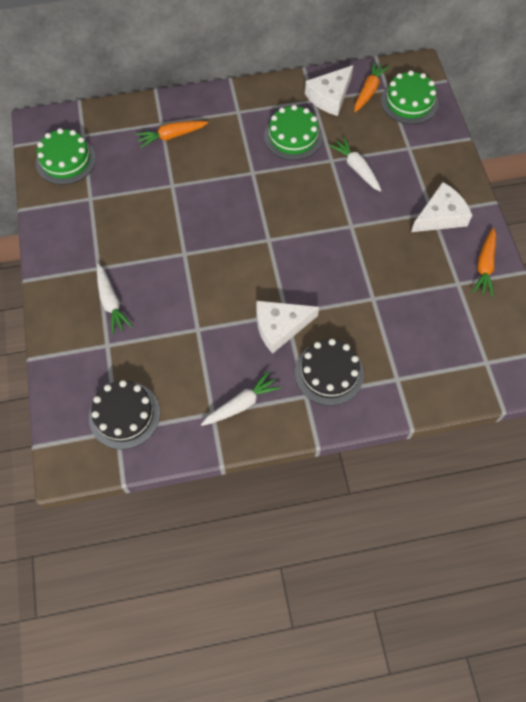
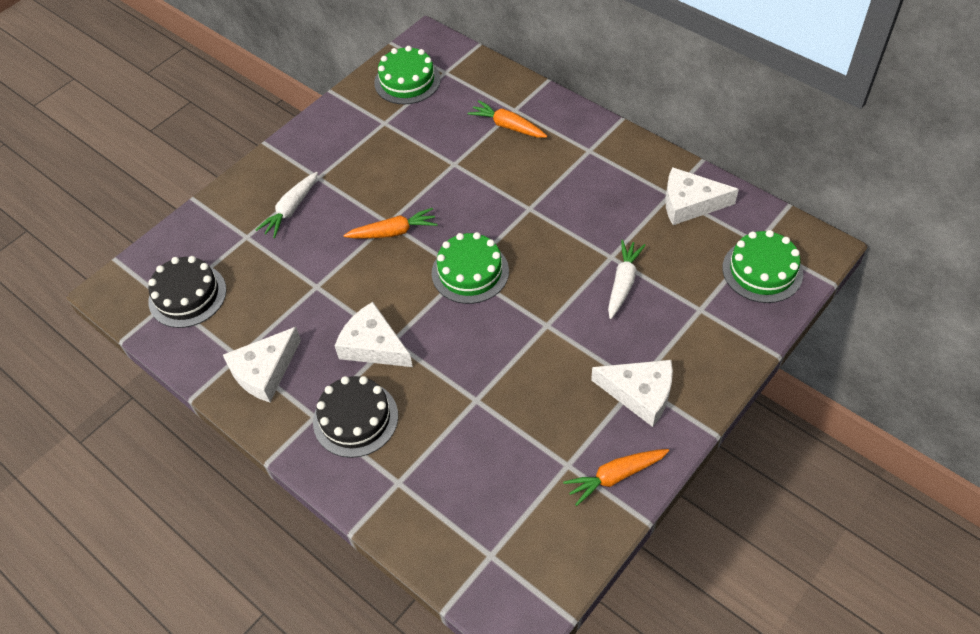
camera: 55 degrees right, 10 degrees down
white carrot [201,371,281,426] -> white cheese [223,327,301,402]
green cake [264,105,323,160] -> green cake moved to [432,232,509,304]
orange carrot [354,61,390,112] -> orange carrot moved to [344,208,437,238]

